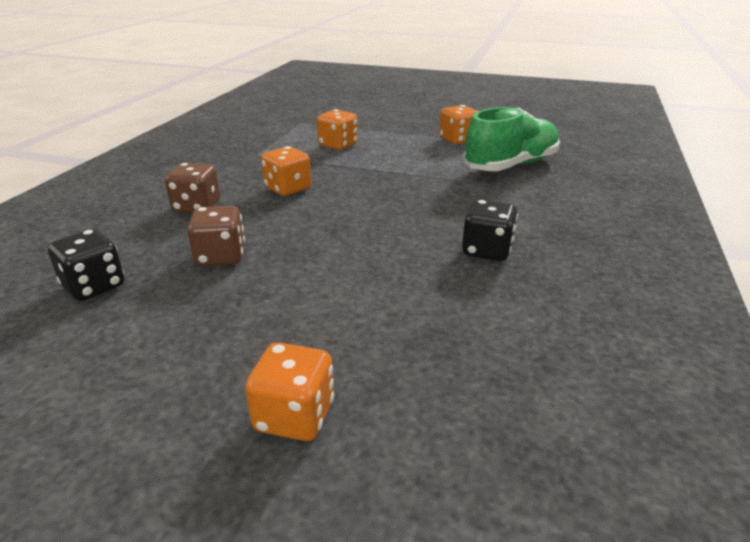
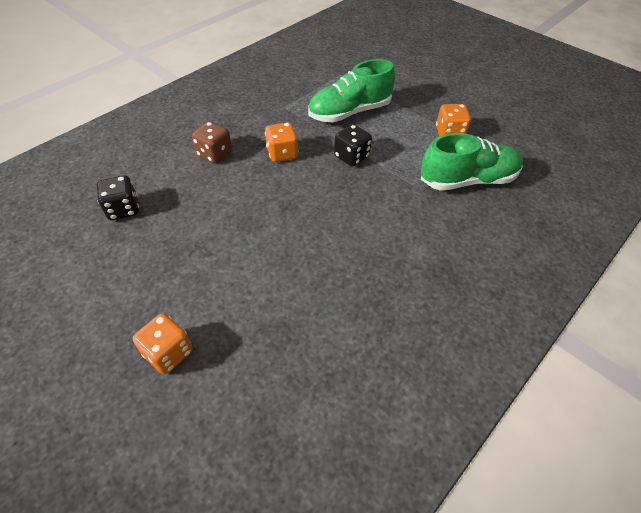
camera: 25 degrees right, 20 degrees up
brown dice [187,206,245,266] -> none
orange dice [317,109,358,150] -> green shoe [308,59,395,123]
black dice [462,200,518,261] -> black dice moved to [334,124,372,167]

